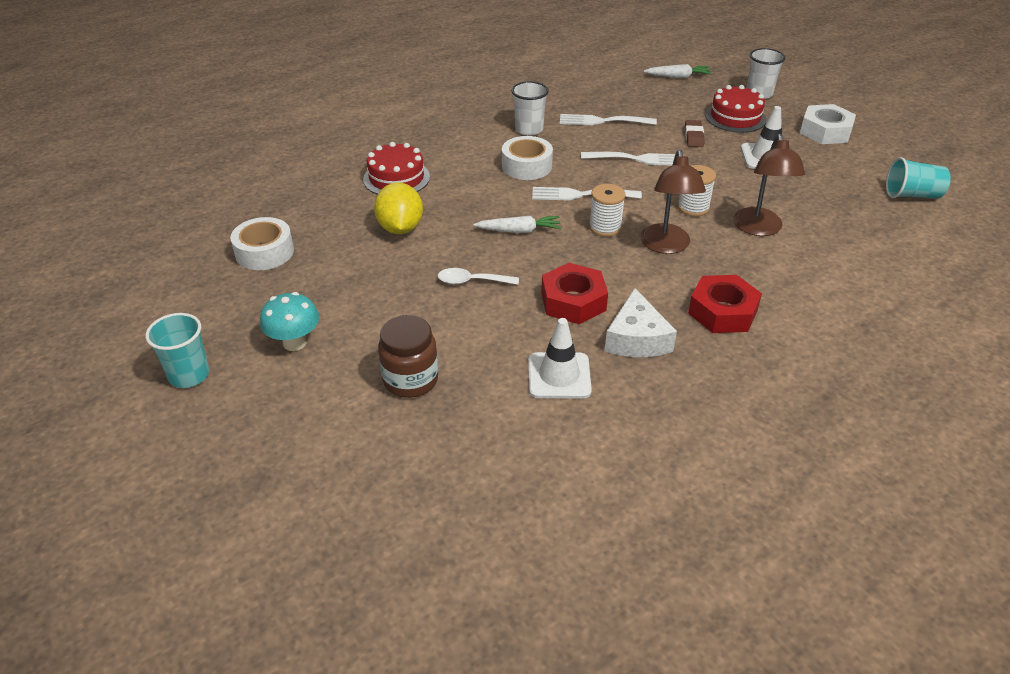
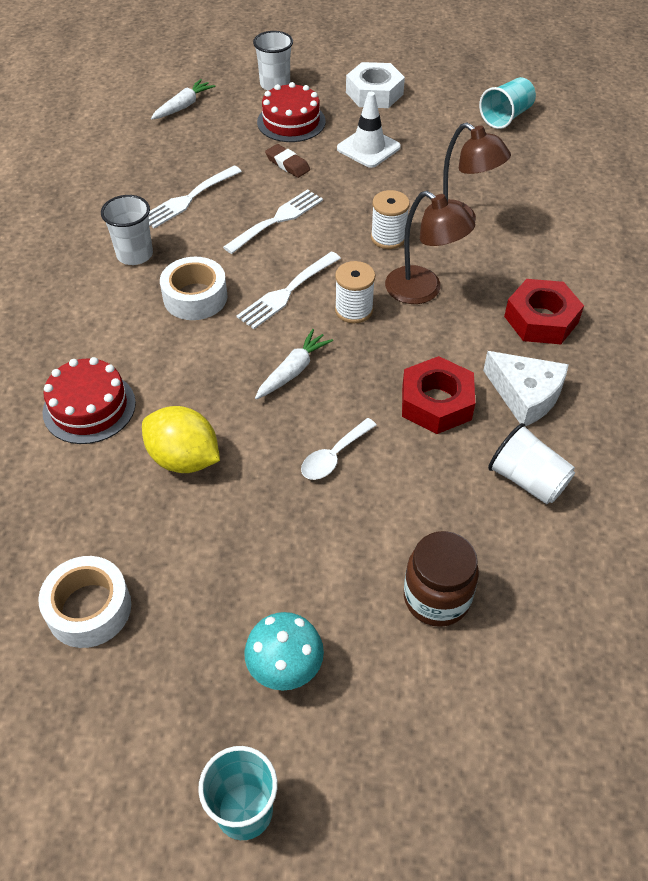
camera: 50 degrees left, 10 degrees up
white traffic cone [529,318,592,398] -> white cup [488,423,575,504]

